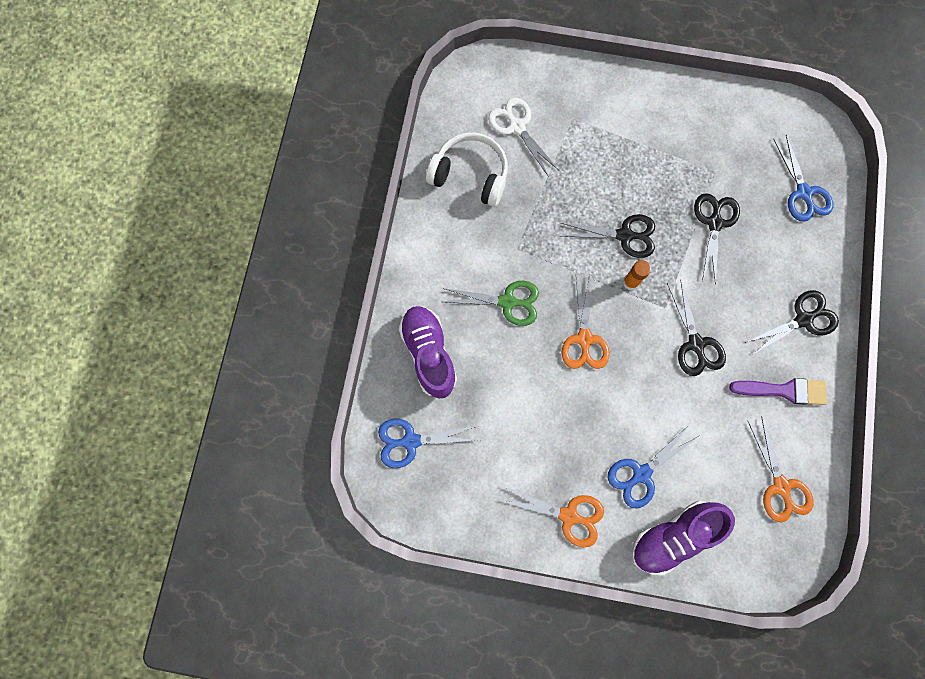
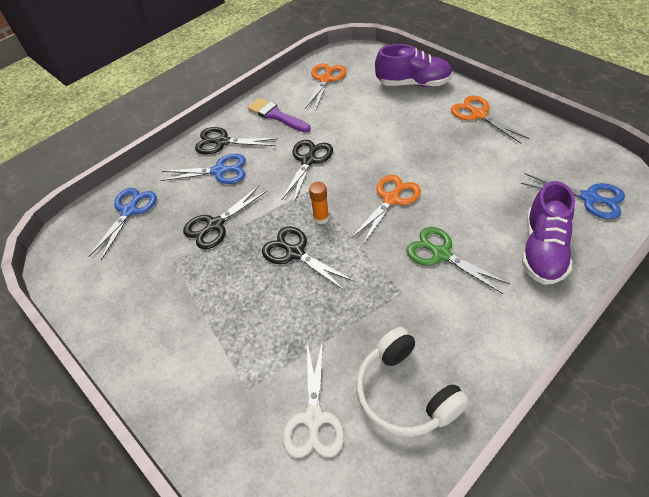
camera: 140 degrees left, 25 degrees down
blue scissors [608,425,699,508] -> blue scissors moved to [160,154,246,184]

